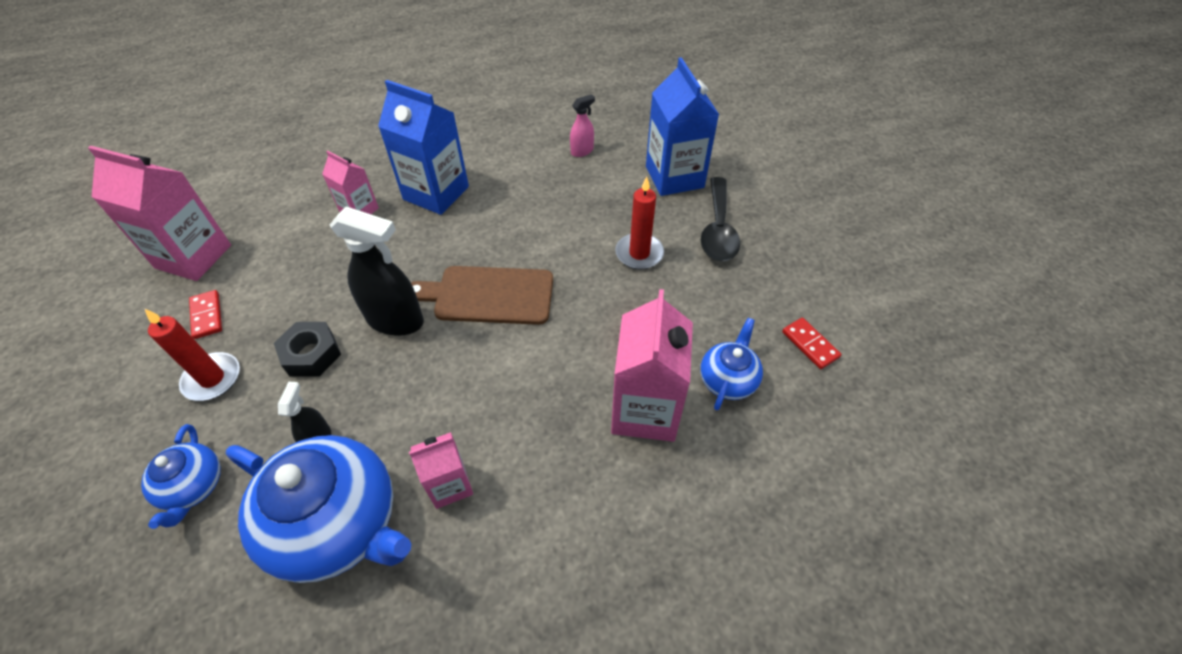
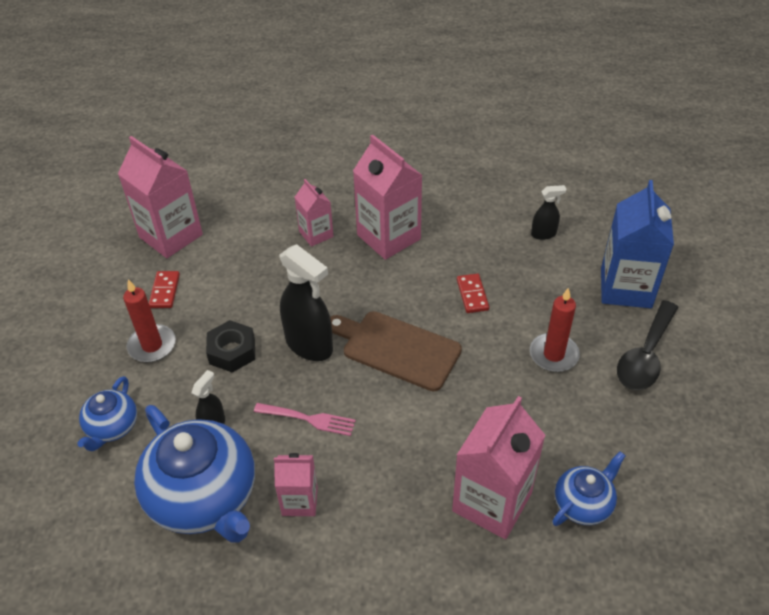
camera: 25 degrees right, 5 degrees down
blue carton [378,80,469,215] -> pink carton [353,134,422,260]
pink spray bottle [570,94,595,157] -> black spray bottle [531,185,566,240]
red domino [782,318,841,369] -> red domino moved to [457,274,489,313]
none -> pink fork [254,403,356,436]

